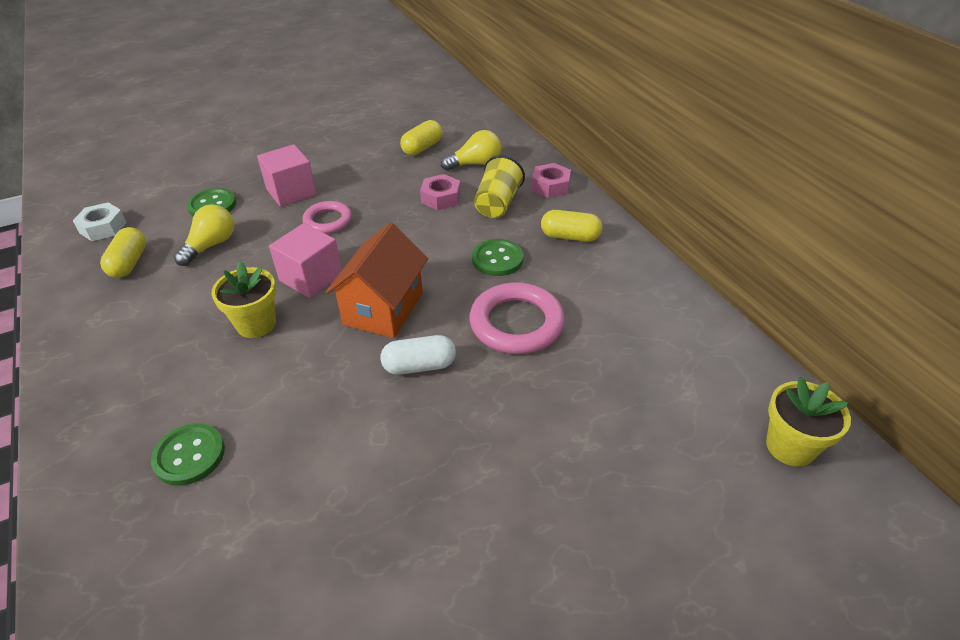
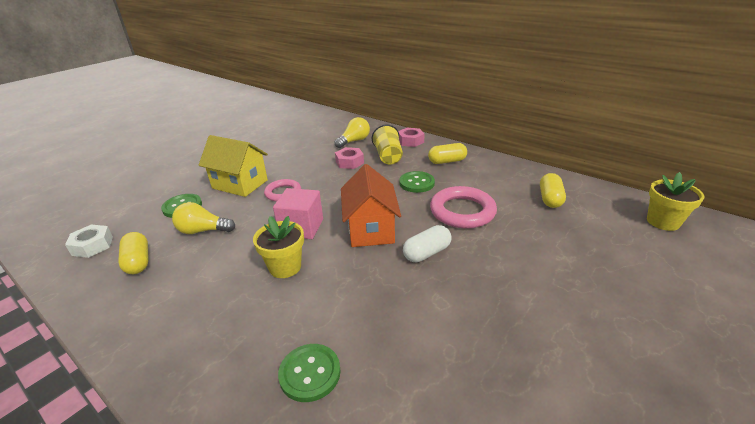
camera: 25 degrees left, 10 degrees down
yellow light bulb [174,204,234,266] -> yellow light bulb turned 90 degrees counterclockwise [172,202,235,234]
pink cube [257,144,317,207] -> yellow house [199,135,268,197]
yellow capsule [400,120,443,155] -> yellow capsule moved to [540,173,566,208]

